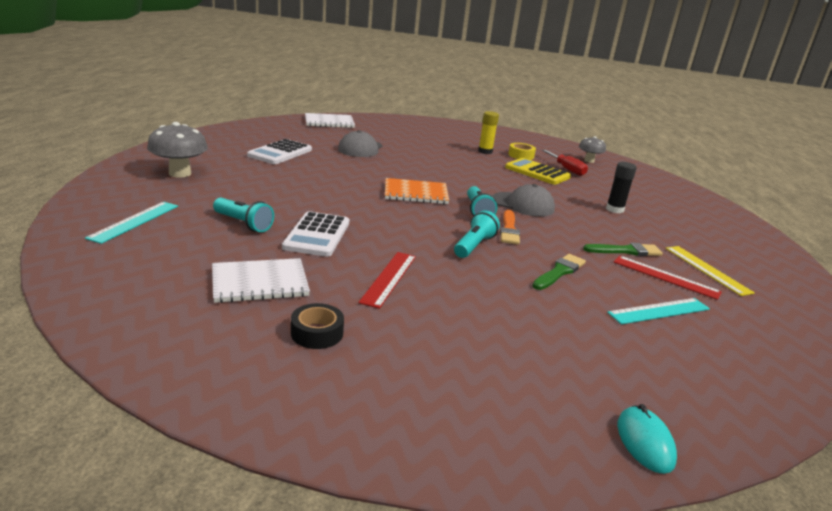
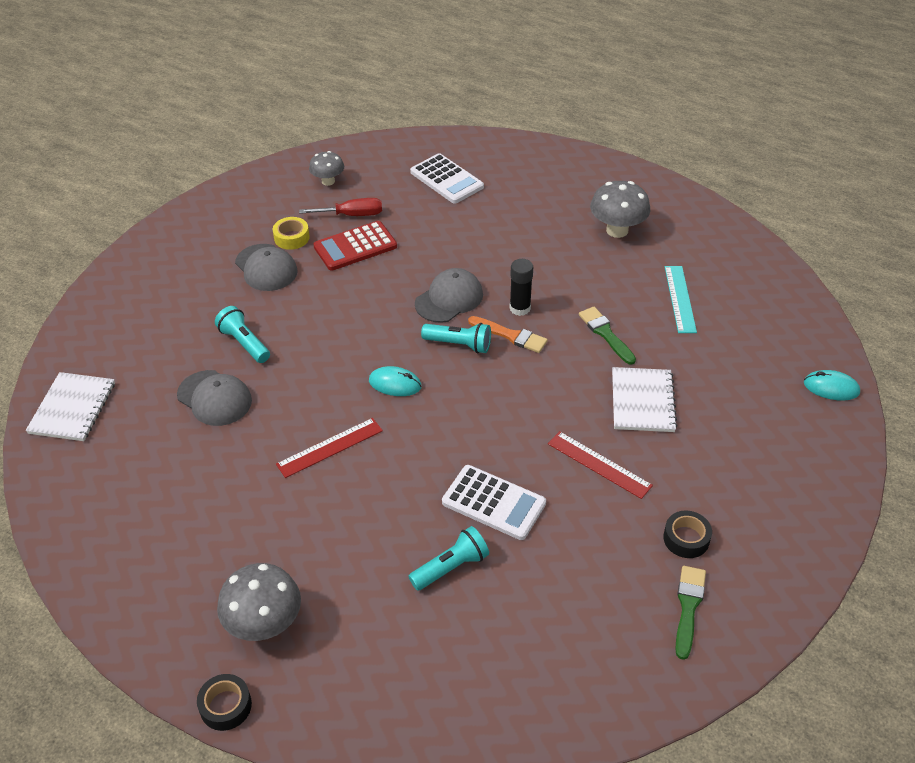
camera: 65 degrees left, 20 degrees up
turquoise ruler [85,202,178,244] -> none
white notebook [212,258,310,303] -> white notebook moved to [612,367,678,432]
white calculator [247,139,312,164] -> white calculator moved to [410,153,484,204]
orange notebook [385,178,449,204] -> turquoise mouse [369,366,422,396]
turquoise flashlight [454,210,500,258] -> turquoise flashlight moved to [215,306,270,363]
yellow glue stick [478,111,499,154] -> grey cap [235,244,298,291]
yellow calculator [505,158,571,185] -> red calculator [313,221,397,271]
green brush [583,243,663,256] -> green brush moved to [675,566,706,660]
black glue stick [606,162,637,213] -> black glue stick moved to [510,259,533,316]
red ruler [613,256,722,300] -> red ruler moved to [276,418,383,478]
yellow ruler [665,246,755,296] -> grey mushroom [590,181,650,238]
none -> black tape [197,674,252,731]

